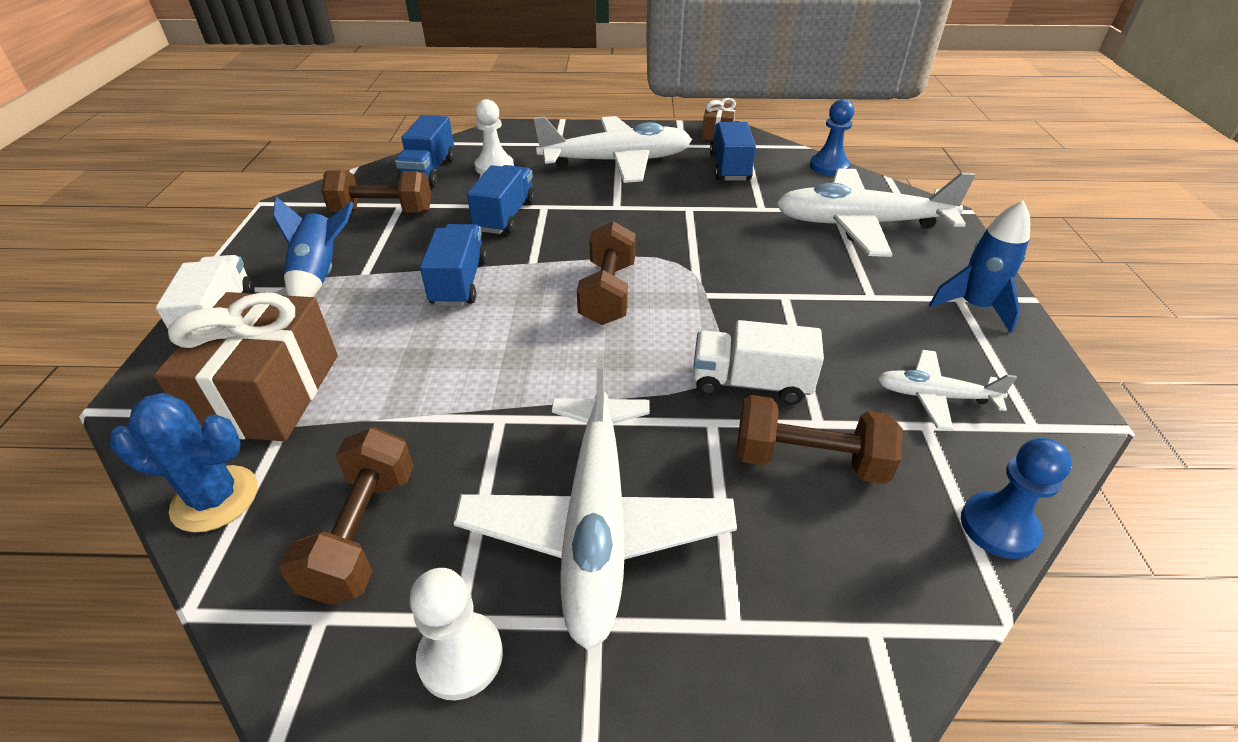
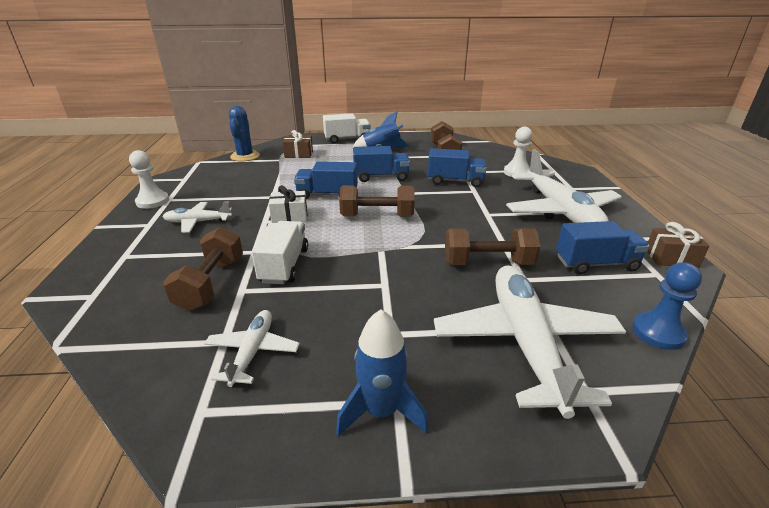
camera: 85 degrees right, 10 degrees down
brown gift [154,292,338,441] -> brown gift [283,130,313,158], size x0.51
brown dumbbell [279,427,414,605] -> brown dumbbell moved to [445,229,540,265]
blue truck [395,115,455,186] -> blue truck moved to [294,161,358,199]
white plane [454,356,737,650] -> white plane [162,201,232,233], size x0.50
blue pawn [961,438,1072,559] -> none
none -> white gift [269,185,307,223]

